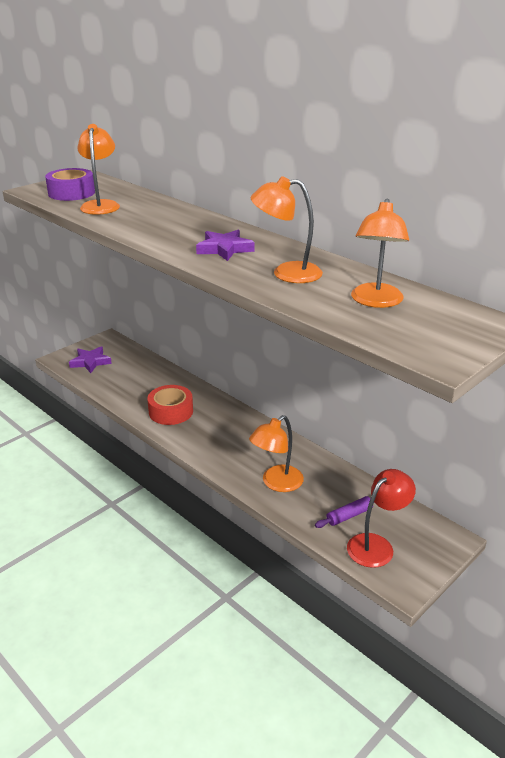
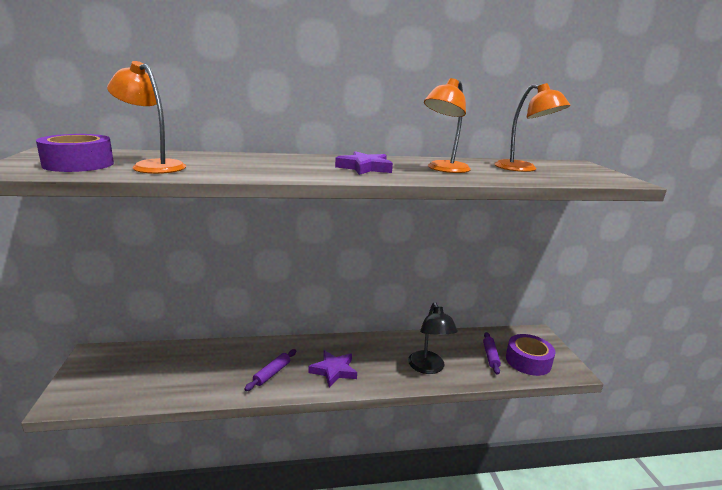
camera: 55 degrees left, 10 degrees down
purple star [69,346,112,373] -> purple star moved to [308,350,357,388]
red tape [147,385,193,425] -> purple rolling pin [244,349,296,391]
orange lamp [249,415,304,492] -> black lamp [408,302,458,374]
red lamp [347,469,416,568] -> purple tape [506,334,555,376]

